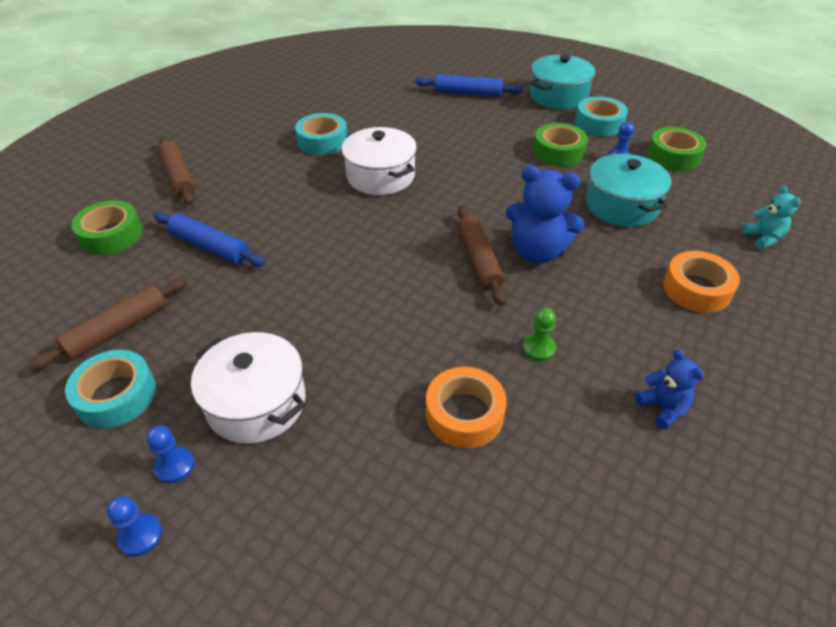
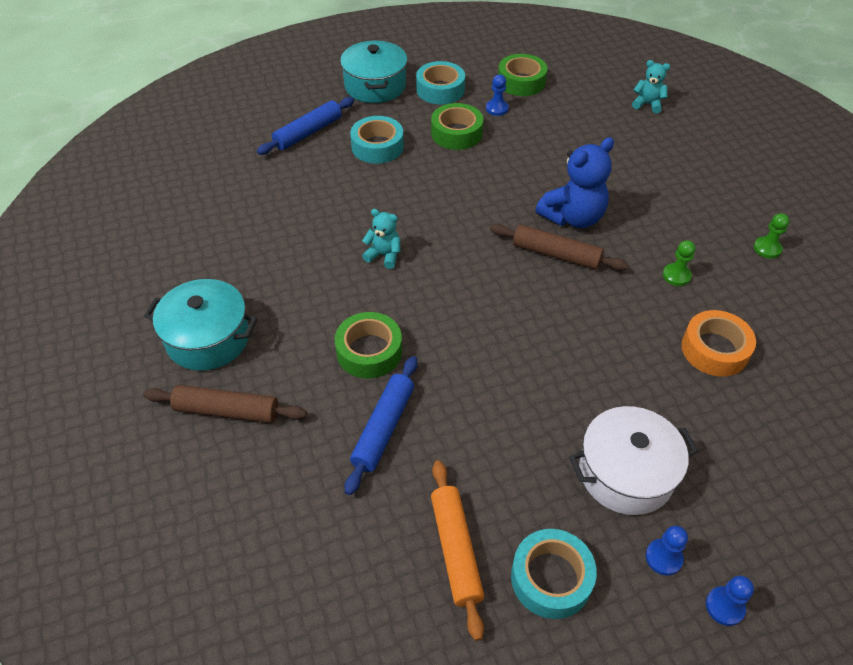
camera: 55 degrees left, 5 degrees up
brown rolling pin [28,277,188,371] -> orange rolling pin [431,460,484,641]
green tape [71,200,143,255] -> green tape moved to [335,312,402,378]
blue rolling pin [154,212,266,267] -> blue rolling pin turned 45 degrees counterclockwise [345,356,418,495]
turquoise tape [295,113,347,155] -> turquoise tape moved to [350,116,404,164]
white pot [342,127,417,195] -> turquoise teddy bear [362,209,400,269]
turquoise pot [586,153,671,227] -> turquoise pot moved to [144,279,258,371]
blue teddy bear [635,350,704,430] -> green pawn [754,213,789,259]
orange tape [663,251,740,313] -> none

